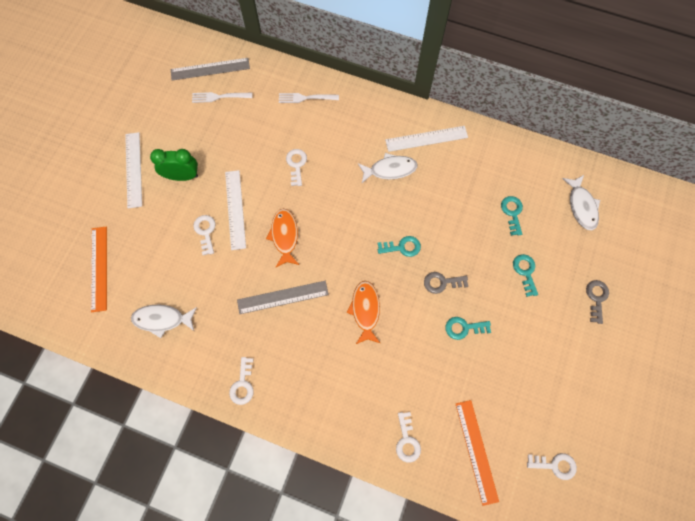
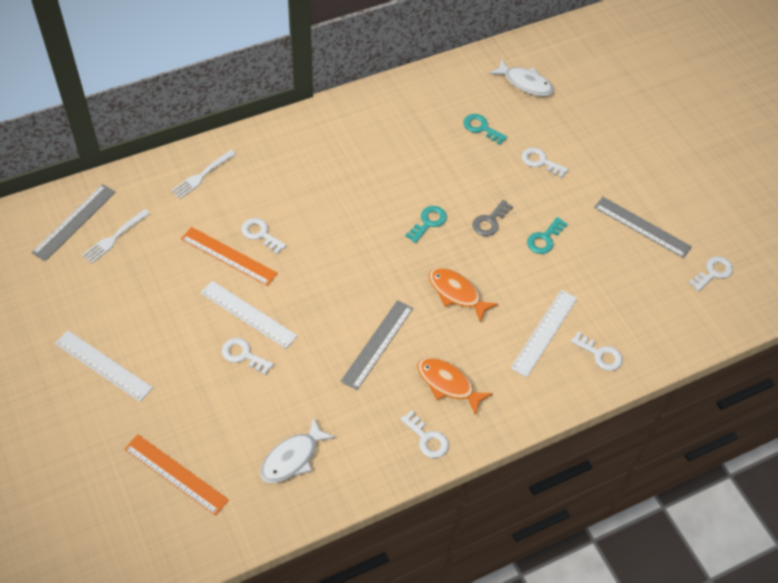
camera: 50 degrees left, 15 degrees down
green clock [150,149,198,181] -> none
orange fish [266,209,299,267] -> orange fish moved to [417,357,493,416]
white fish [358,153,418,183] -> none
white ruler [385,126,468,152] -> white ruler moved to [511,290,577,377]
orange ruler [456,400,499,506] -> orange ruler moved to [181,227,278,286]
turquoise key [513,254,538,297] -> white key [522,147,568,178]
grey key [586,280,609,324] -> none
none -> grey ruler [594,197,692,258]

